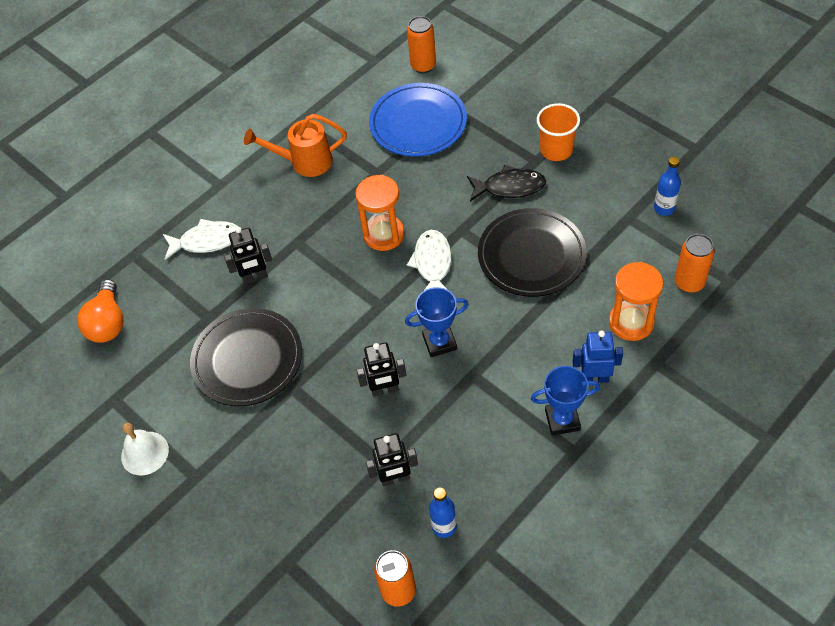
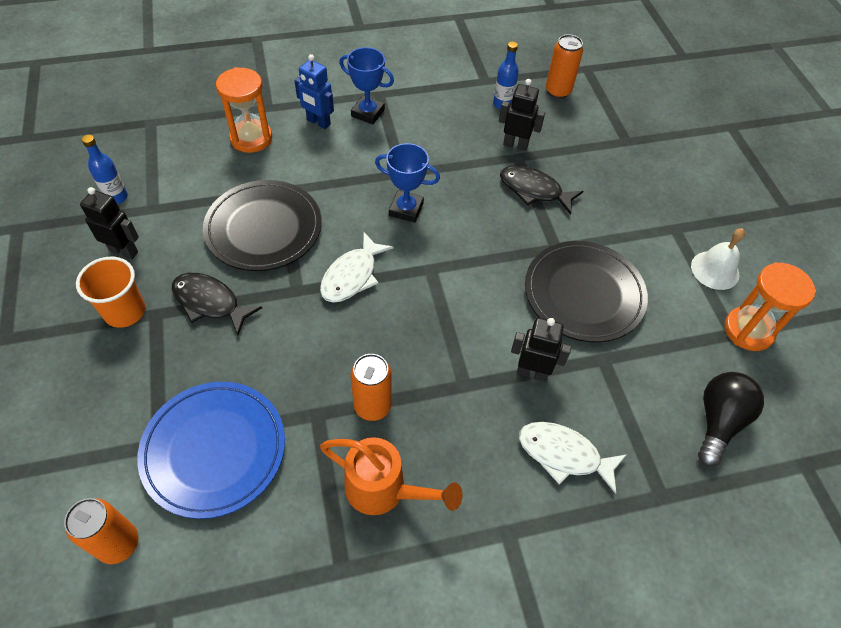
camera: 155 degrees left, 0 degrees up
orange light bulb [77,279,124,343] -> black light bulb [698,372,764,466]
orange hourglass [355,175,405,251] -> orange hourglass moved to [725,262,816,351]
black robot [356,342,406,397] -> black robot moved to [80,187,139,259]
orange can [675,234,715,293] -> orange can moved to [351,354,392,421]
none -> black fish [500,166,583,215]

